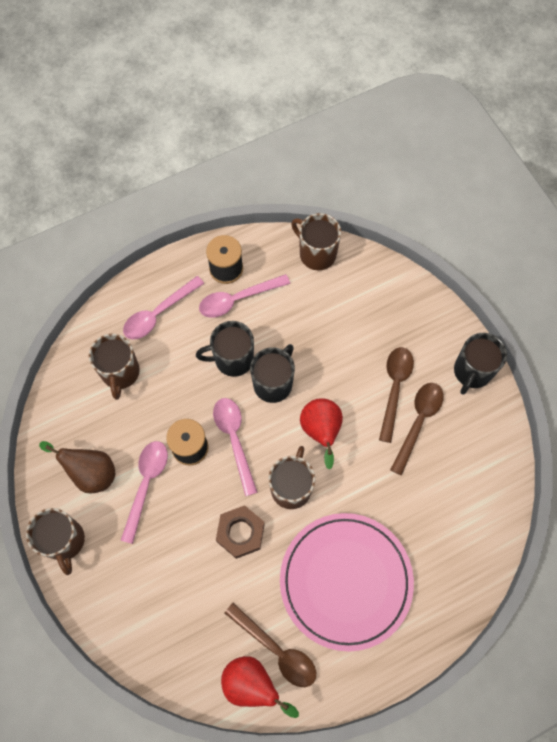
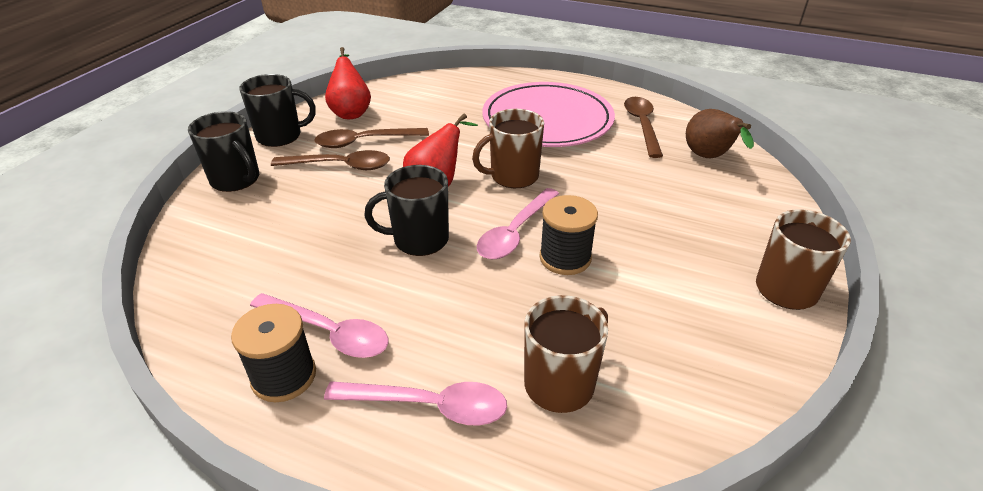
camera: 130 degrees left, 30 degrees down
brown pear [39,441,115,493] -> brown pear moved to [686,109,754,158]
pink spoon [121,441,168,544] -> none
black mug [196,321,254,377] -> black mug moved to [188,111,259,192]
brown nut [216,505,265,559] -> none
red pear [221,656,299,718] -> red pear moved to [325,47,371,119]
brown mug [291,213,341,270] -> none
brown spoon [379,347,414,443] -> brown spoon turned 150 degrees counterclockwise [271,150,390,170]

